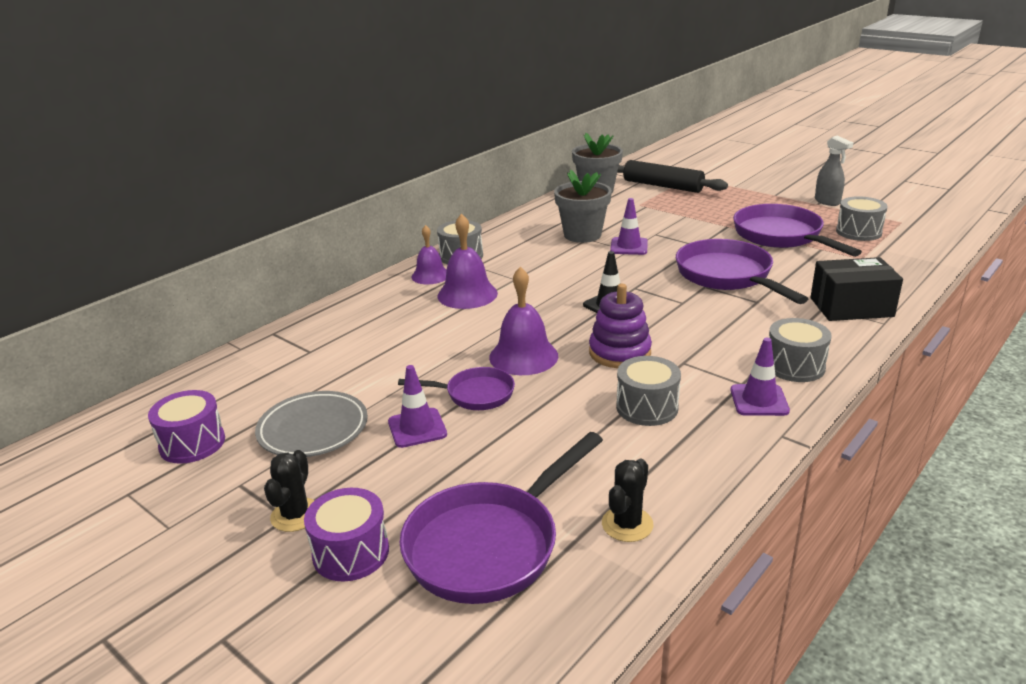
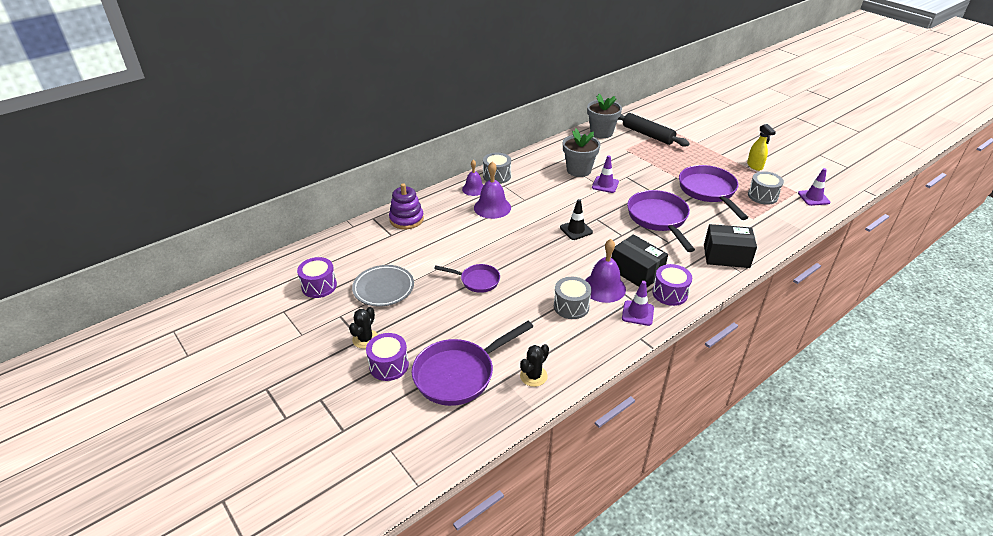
camera: 10 degrees right, 10 degrees up
purple traffic cone [388,365,447,448] -> purple traffic cone moved to [798,168,830,206]
purple bell [489,267,558,375] -> purple bell moved to [585,239,626,303]
purple stacking toy [589,284,652,368] -> purple stacking toy moved to [389,183,424,229]
grey drum [769,318,832,382] -> purple drum [652,264,692,306]
grey spray bottle [815,136,853,206] -> yellow spray bottle [747,124,776,171]
none -> black box [611,234,668,287]

